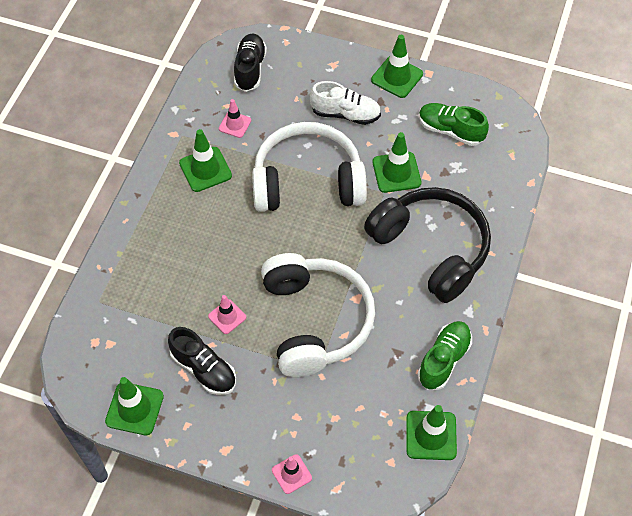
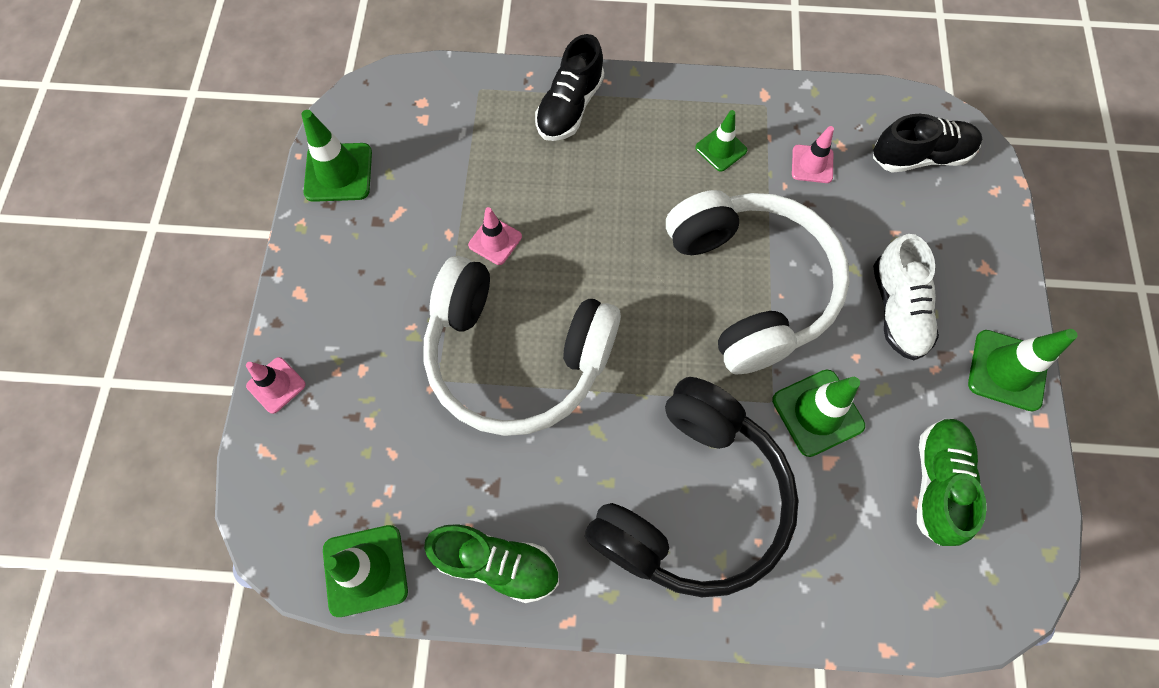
camera: 75 degrees right, 10 degrees up
black shoe [168,327,236,395] -> black shoe moved to [535,34,604,141]
green traffic cone [179,129,232,192] -> green traffic cone [695,110,747,172], size x0.63
white headphones [261,253,375,377] -> white headphones turned 45 degrees clockwise [423,256,621,436]

